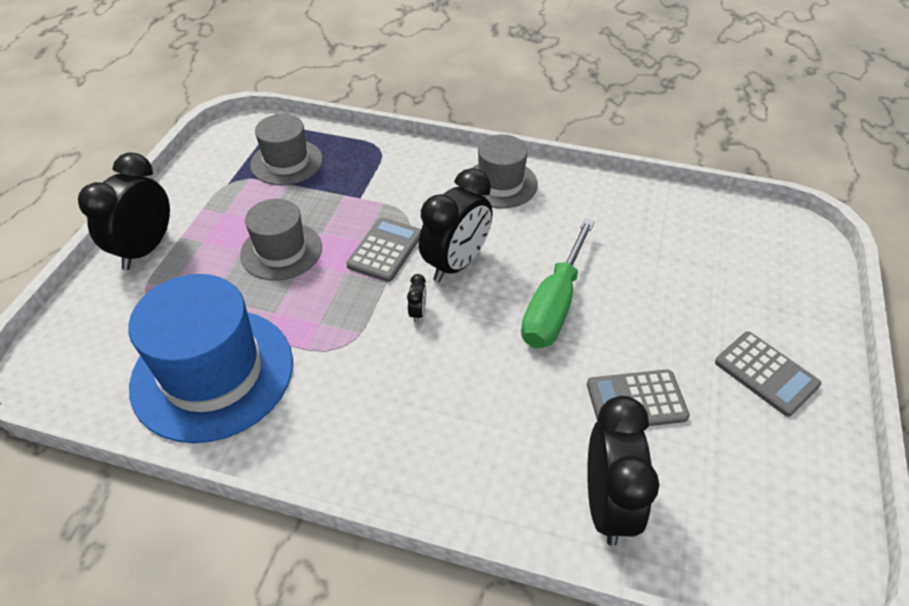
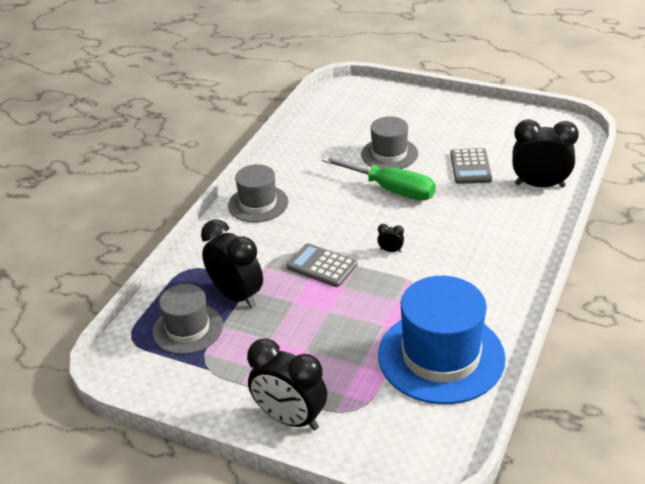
camera: 80 degrees left, 10 degrees down
grey hat [240,199,322,281] -> grey hat moved to [361,116,418,169]
black clock [419,168,492,282] -> black clock moved to [201,219,263,308]
grey calculator [715,331,821,417] -> none

